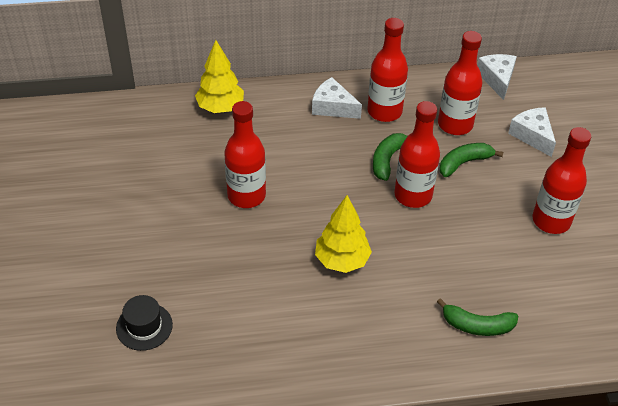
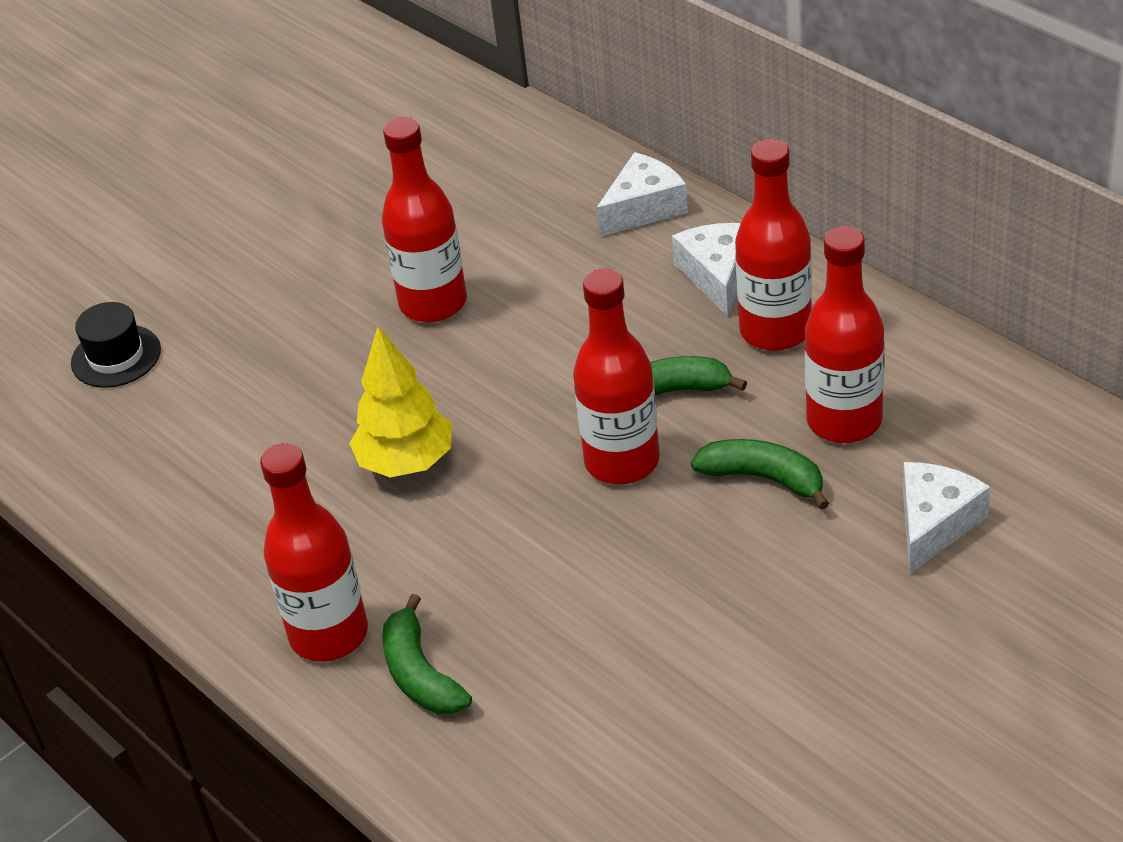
camera: 60 degrees right, 5 degrees down
yellow tree [195,40,244,113] -> none
white cheese [477,54,517,100] -> white cheese moved to [596,152,688,237]
red bottle [532,127,591,234] -> red bottle moved to [260,443,368,662]

